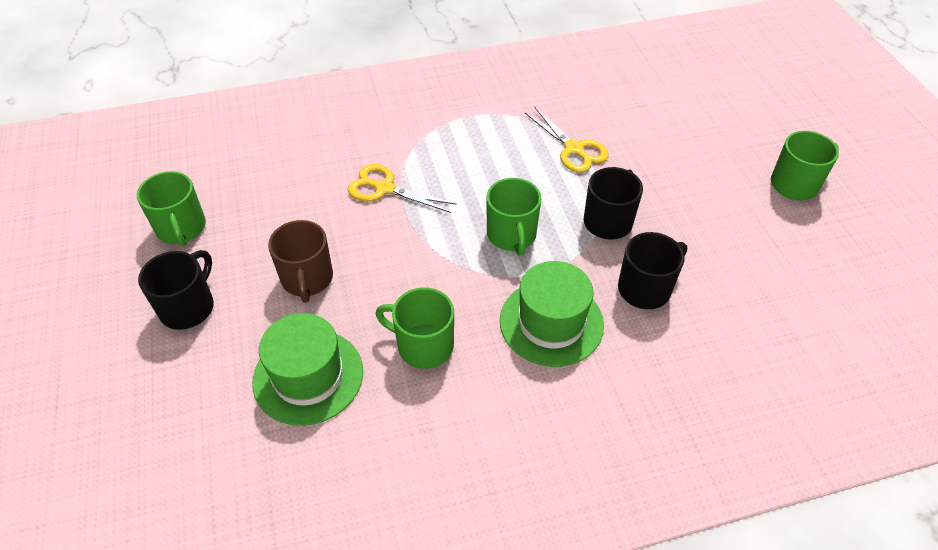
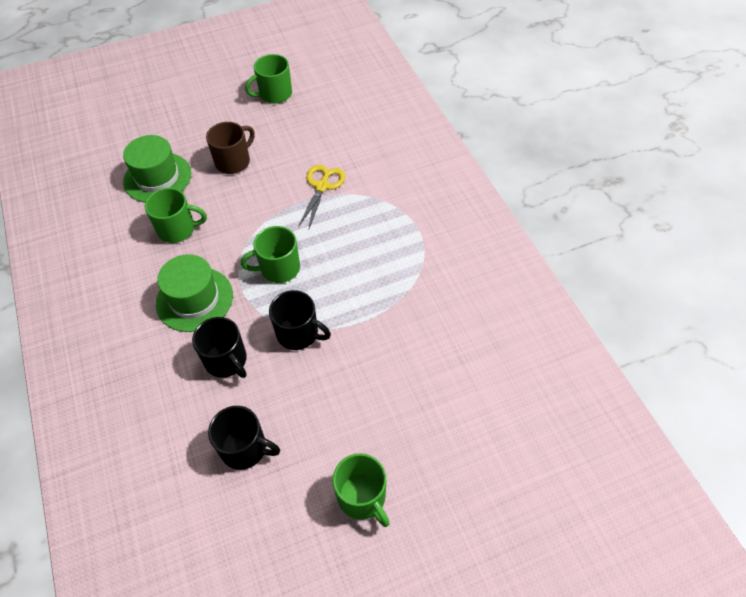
camera: 85 degrees right, 5 degrees up
black mug [138,250,214,330] -> black mug moved to [208,406,280,470]
brown mug [268,220,333,303] -> brown mug turned 150 degrees clockwise [206,122,255,174]
green mug [376,287,454,369] -> green mug turned 75 degrees clockwise [145,188,207,243]
yellow scissors [525,107,609,173] -> none

